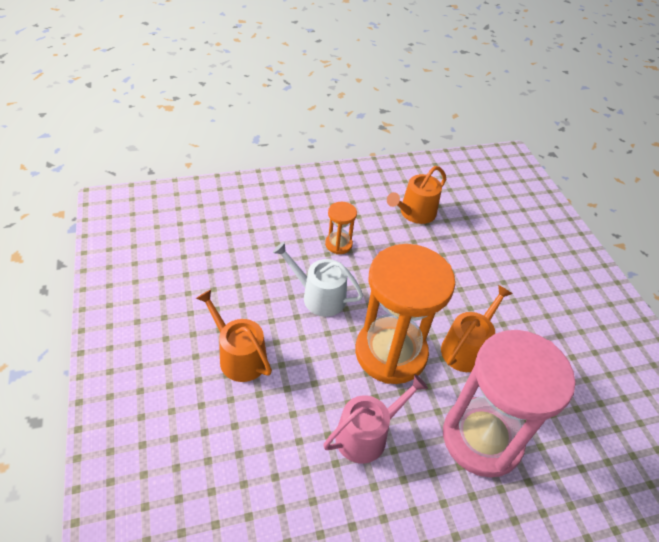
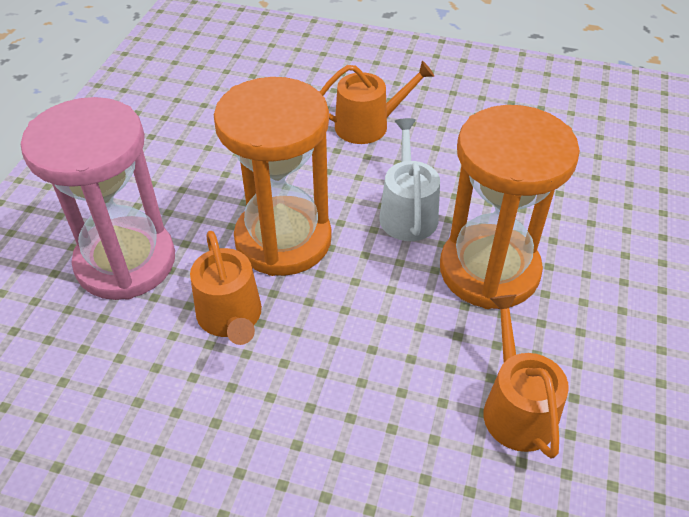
camera: 125 degrees right, 0 degrees up
white watering can [273,242,363,317] -> white watering can turned 60 degrees counterclockwise [379,118,440,241]
pink watering can [323,374,428,464] -> none
orange hourglass [325,202,357,254] -> orange hourglass [440,105,580,309], size x2.28

